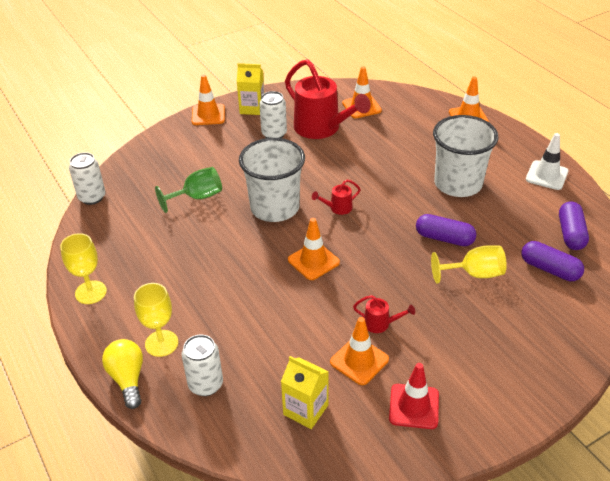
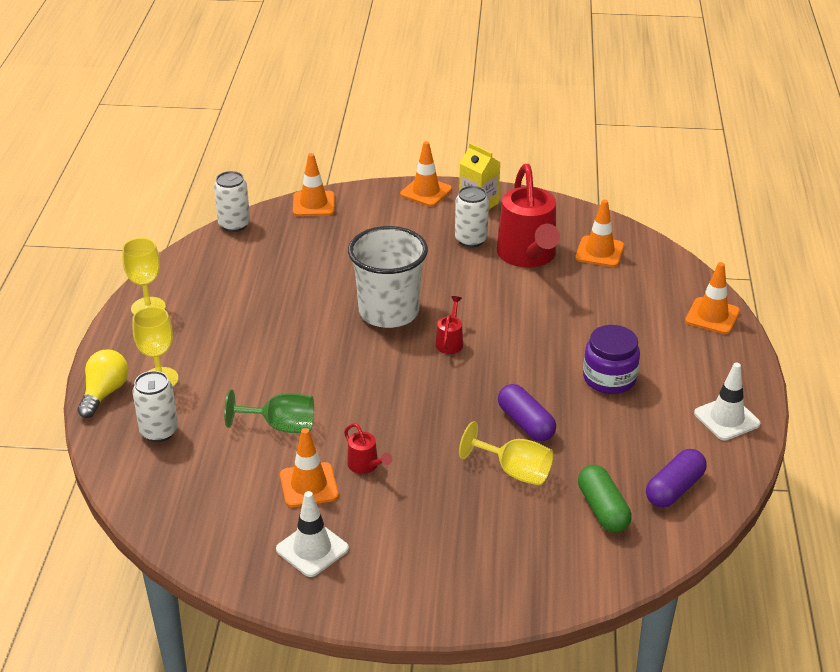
camera: 35 degrees right, 5 degrees down
green goblet [155,167,222,213] -> green goblet moved to [224,390,314,433]
yellow carton [281,356,329,429] -> none
orange traffic cone [288,218,340,280] -> orange traffic cone moved to [293,153,335,216]
red watering can [312,180,361,215] -> red watering can turned 90 degrees clockwise [435,296,463,354]
red traffic cone [389,363,439,429] -> white traffic cone [276,491,349,577]
white cup [433,115,498,197] -> purple jar [583,325,640,394]
purple capsule [521,241,584,281] -> green capsule [578,465,632,533]

